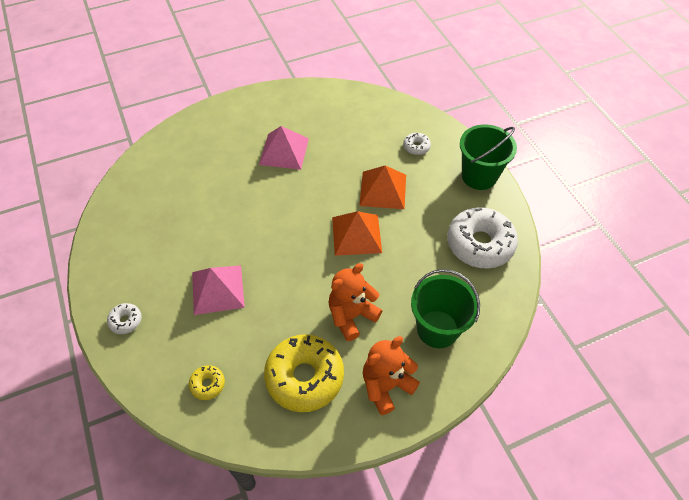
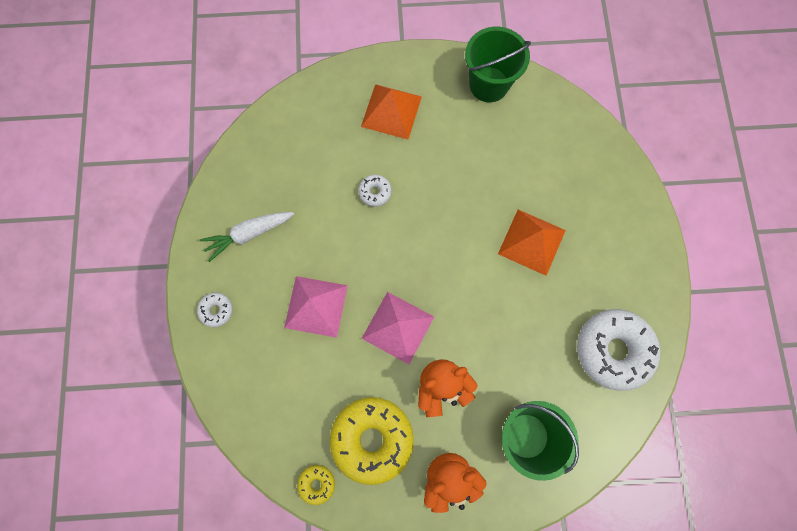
camera: 20 degrees right, 20 degrees up
yellow donut [189,365,225,400] -> yellow donut moved to [297,465,335,505]
pink pyramid [259,126,309,170] -> pink pyramid moved to [361,292,434,364]
orange pyramid [332,211,382,256] -> orange pyramid moved to [361,84,422,139]
white donut [403,133,431,155] -> white donut moved to [358,175,392,207]
green bucket [460,124,517,190] -> green bucket moved to [465,27,531,102]
none -> white carrot [200,212,294,262]

